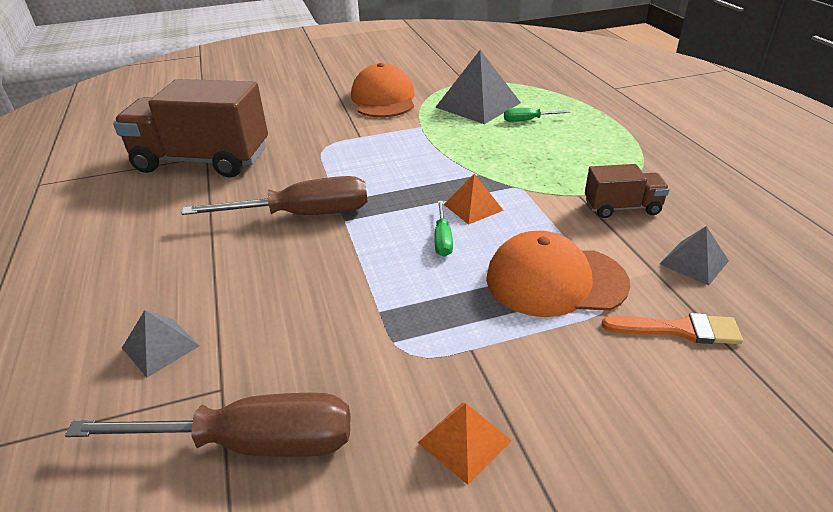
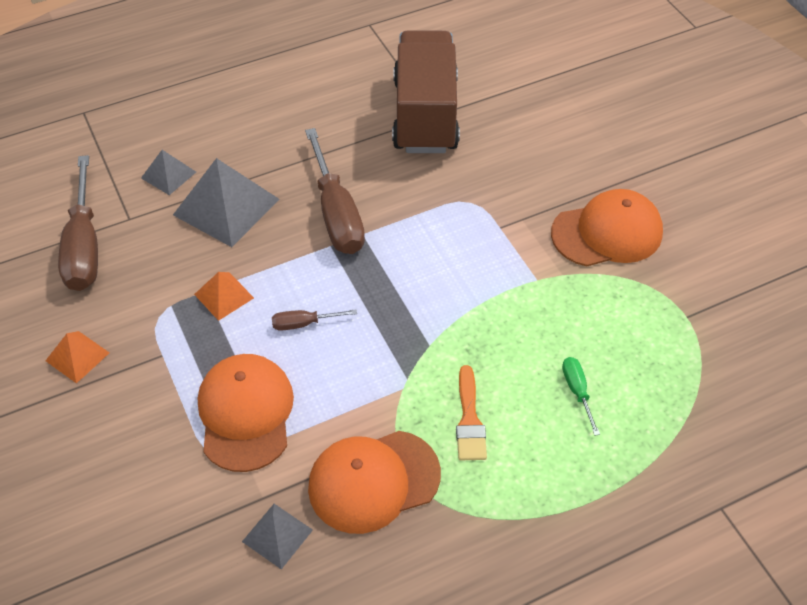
camera: 80 degrees right, 15 degrees up
grey pyramid [435,50,521,124] -> grey pyramid moved to [173,158,280,247]
green screwdriver [435,201,453,257] -> brown screwdriver [272,309,357,331]
orange pyramid [444,174,504,225] -> orange pyramid moved to [194,272,254,321]
brown truck [585,164,670,218] -> orange cap [308,431,441,534]
orange brush [602,313,743,344] -> orange brush moved to [456,365,487,460]

